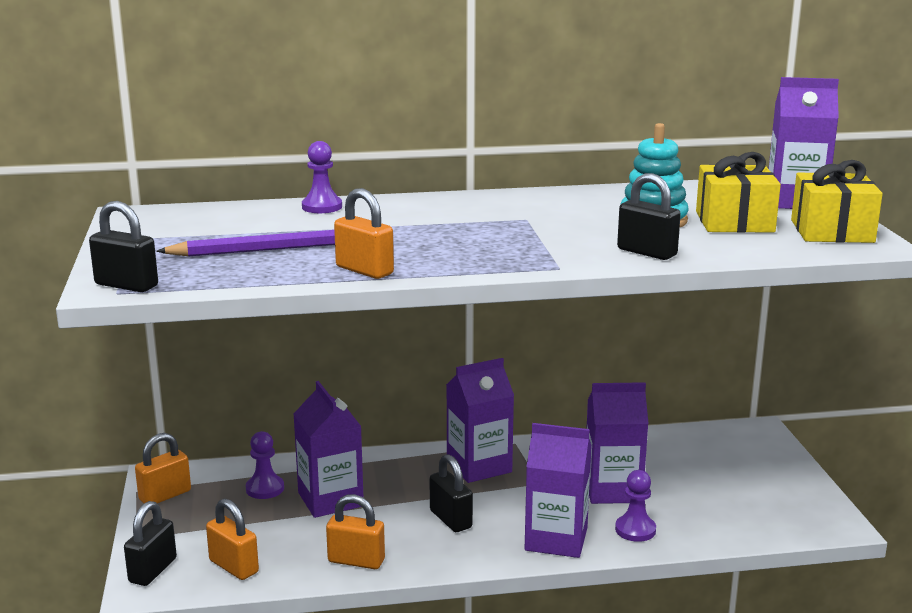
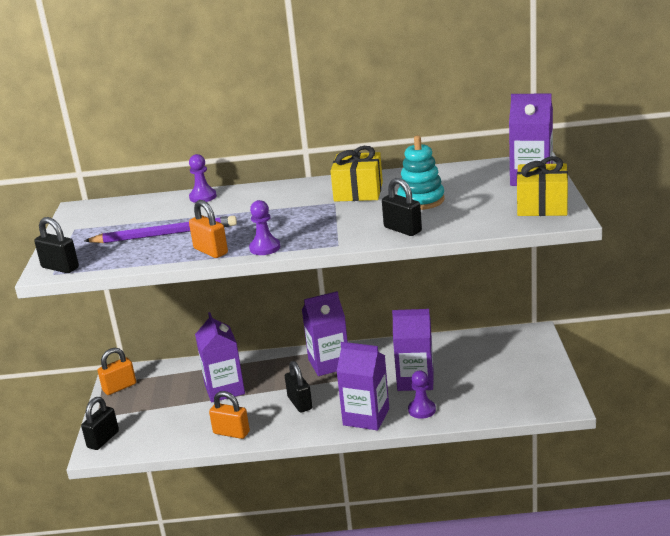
camera: 10 degrees right, 5 degrees up
orange padlock [206,498,259,580] -> none
purple pawn [246,431,284,499] -> purple pawn moved to [249,200,280,255]
yellow gift [696,152,781,233] -> yellow gift moved to [330,146,383,202]

